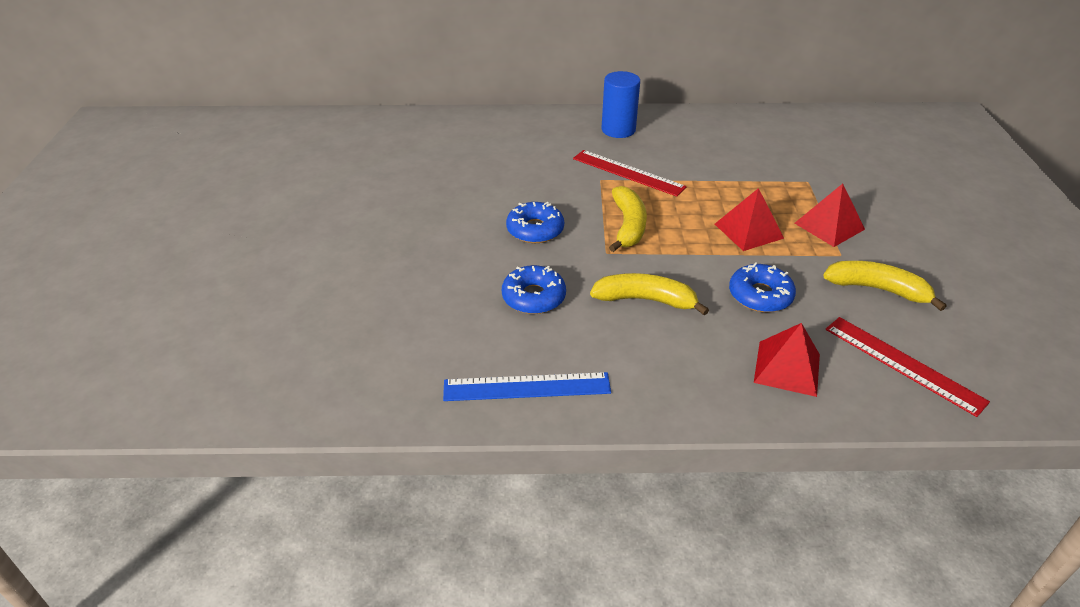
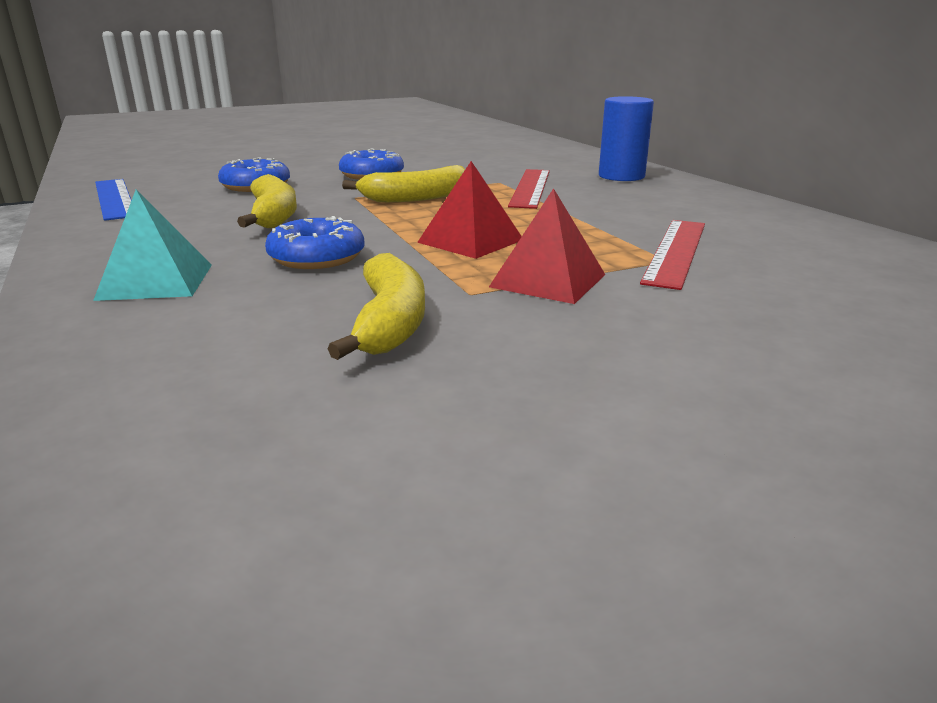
camera: 65 degrees right, 15 degrees down
red pyramid [754,323,820,397] -> turquoise pyramid [93,189,212,301]
red ruler [825,317,990,417] -> red ruler moved to [640,220,705,290]

